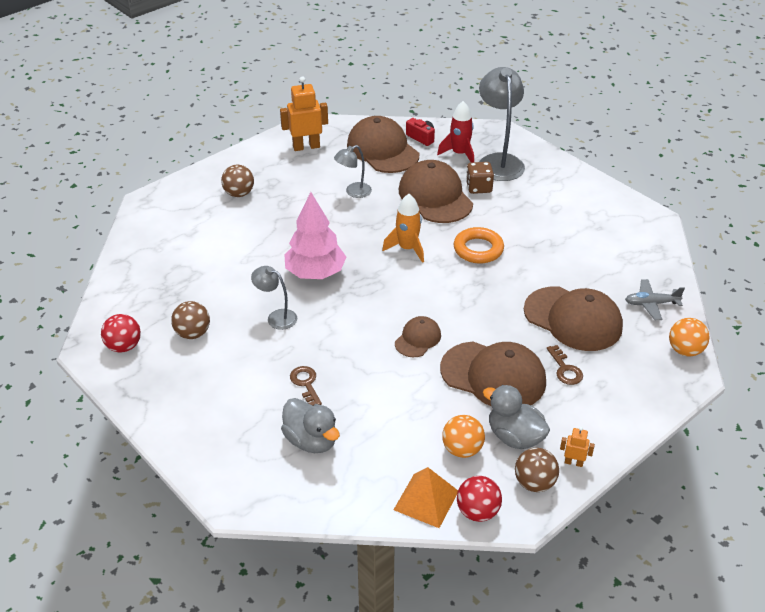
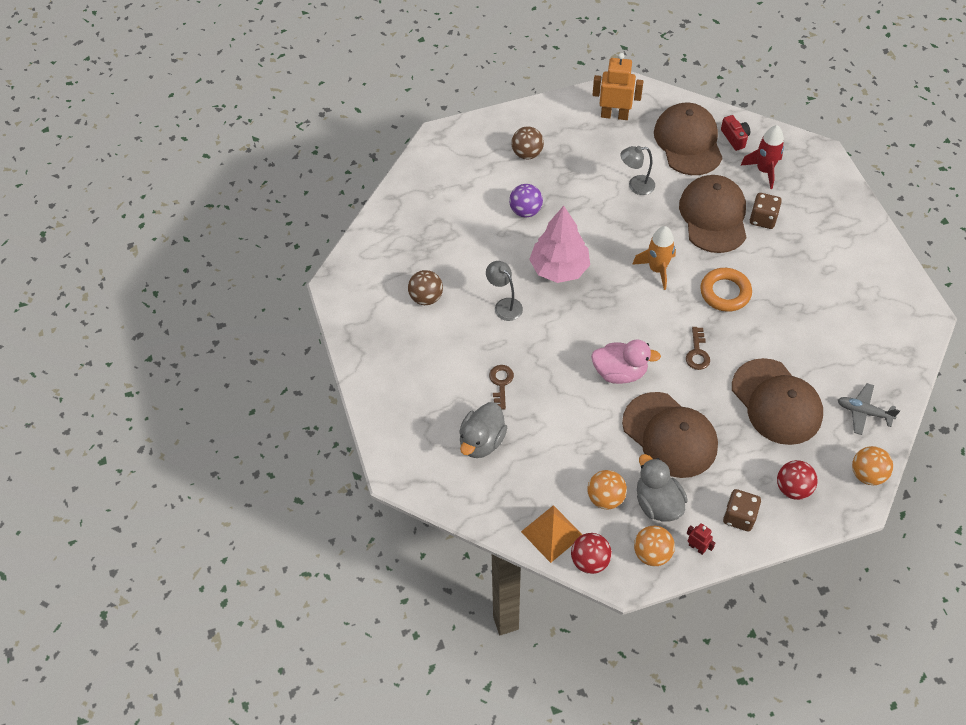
camera: 25 degrees right, 15 degrees up
red ball [101,314,141,353] -> red ball moved to [777,460,817,500]
grey duck [281,398,340,453] -> grey duck turned 45 degrees clockwise [459,402,507,458]
brown cap [395,316,441,357] -> pink duck [591,340,661,384]
grey lamp [479,67,525,181] -> none
brown ball [515,448,559,492] -> orange ball [634,526,675,566]
brown key [547,345,583,385] -> brown key moved to [686,327,710,370]
orange robot [560,427,595,467] -> red robot [687,523,715,555]
none -> purple ball [509,184,543,217]
none -> brown dice [723,489,761,531]

